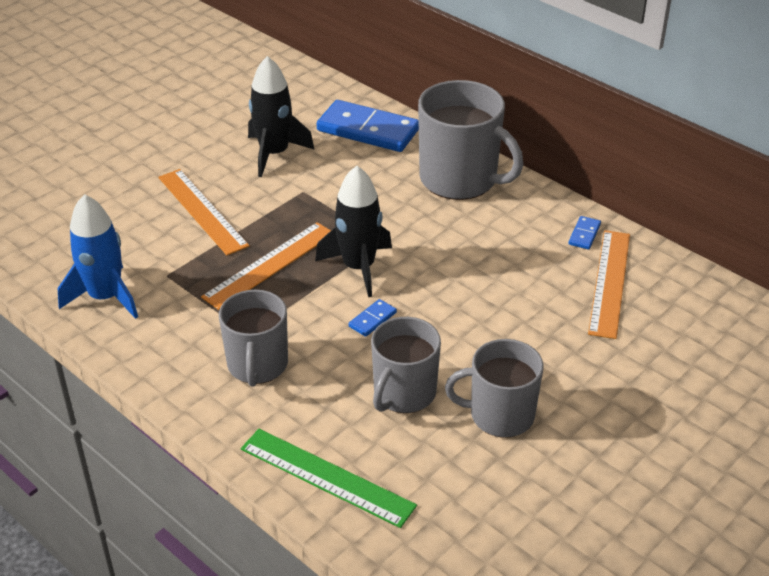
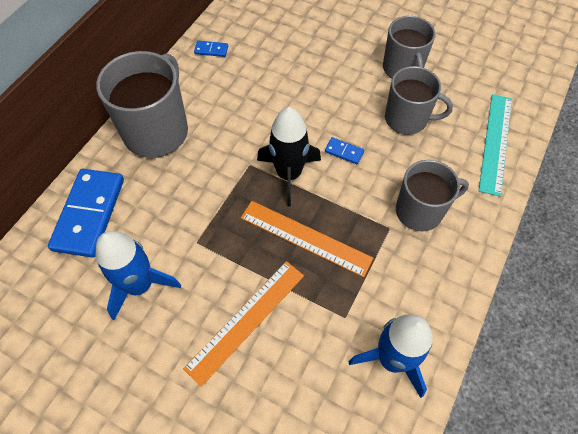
camera: 105 degrees left, 20 degrees up
green ruler [241,429,417,528] -> turquoise ruler [479,94,512,197]
black rocket [248,56,315,177] -> blue rocket [95,231,181,320]
orange ruler [588,230,630,339] -> none

